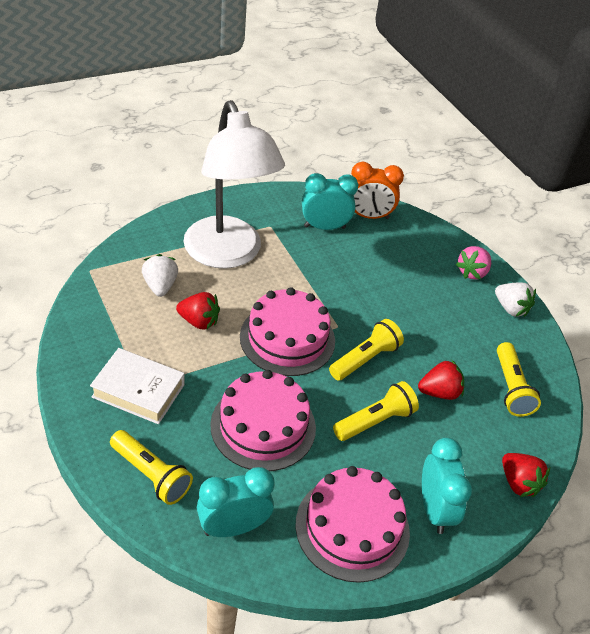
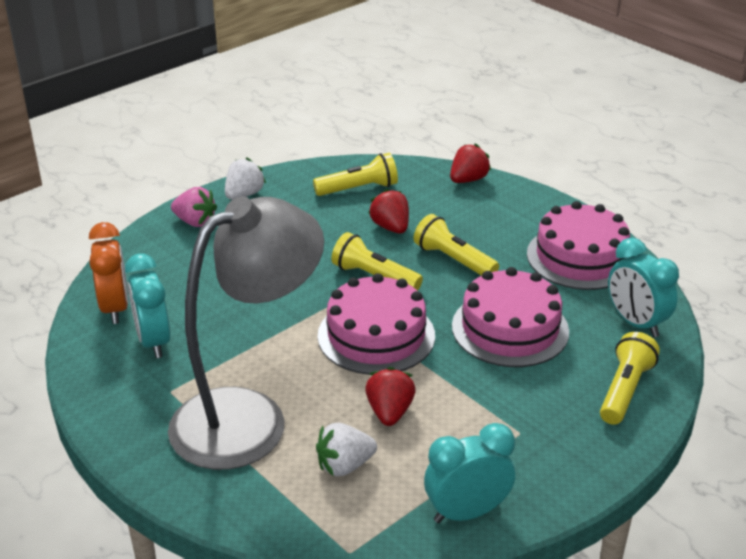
camera: 100 degrees left, 10 degrees down
white book [90,348,184,424] -> none
white lamp [183,100,285,269] -> grey lamp [168,197,324,470]
turquoise clock [422,437,472,534] -> turquoise clock moved to [424,423,515,523]

